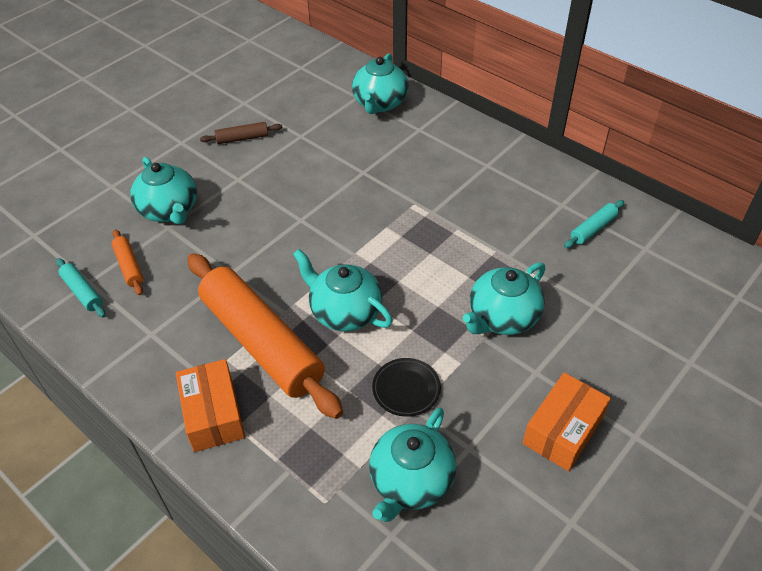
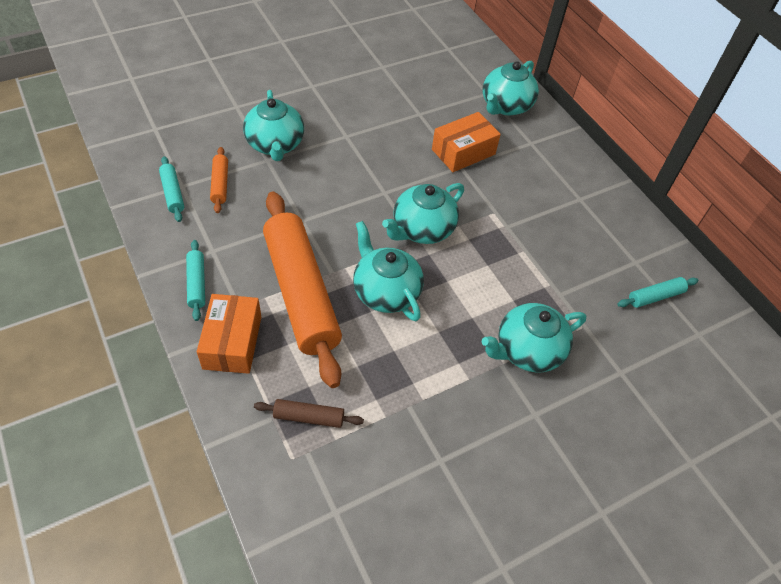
camera: 15 degrees right, 5 degrees up
brown rolling pin [200,122,283,144] -> brown rolling pin moved to [254,399,364,428]
turquoise teapot [369,407,456,522] -> turquoise teapot moved to [382,183,464,244]
black plate [372,358,441,417] -> none
orange box [523,372,611,471] -> orange box moved to [432,112,501,172]
none -> turquoise rolling pin [186,240,205,321]

